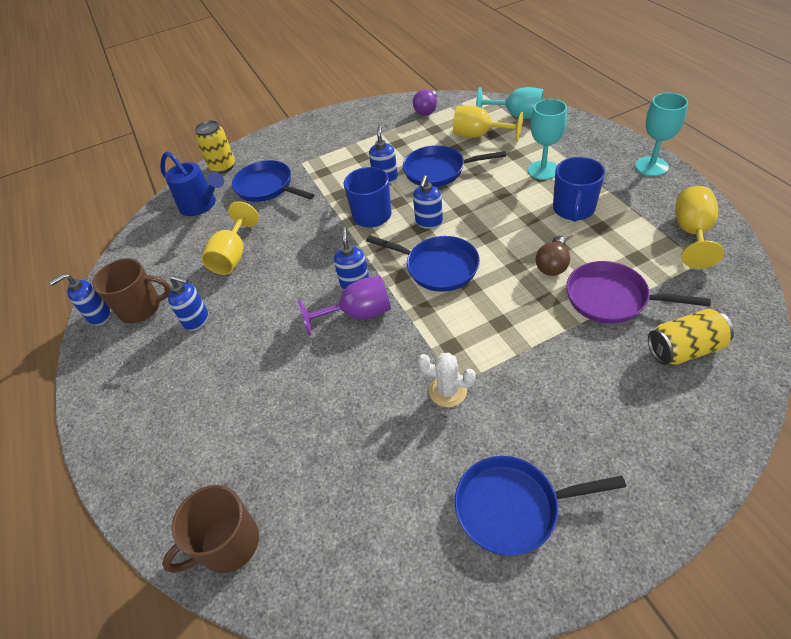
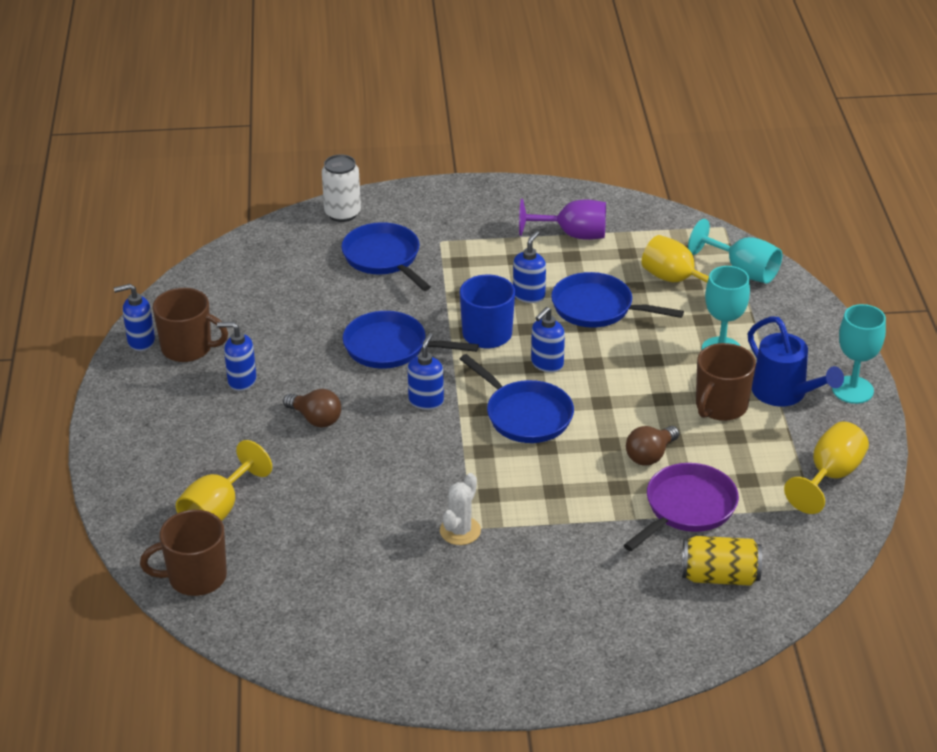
camera: 15 degrees right, 10 degrees down
blue watering can [160,151,224,216] -> blue watering can moved to [748,317,844,407]
blue soap dispenser [168,275,208,331] -> blue soap dispenser turned 150 degrees clockwise [217,322,256,391]
yellow can [195,120,235,174] -> white can [322,154,361,222]
yellow goblet [201,201,259,275] -> yellow goblet moved to [176,440,272,521]
purple goblet [298,276,391,336] -> purple goblet moved to [519,199,606,240]
purple light bulb [413,89,437,115] -> none
white cactus [418,353,476,407] -> white cactus turned 75 degrees clockwise [440,473,481,545]
blue pan [455,456,626,556] -> blue pan moved to [343,311,479,369]
blue mug [553,157,605,222] -> brown mug [696,343,756,421]
purple pan [566,261,711,324] -> purple pan turned 90 degrees clockwise [624,463,739,551]
none -> brown light bulb [283,389,341,427]

